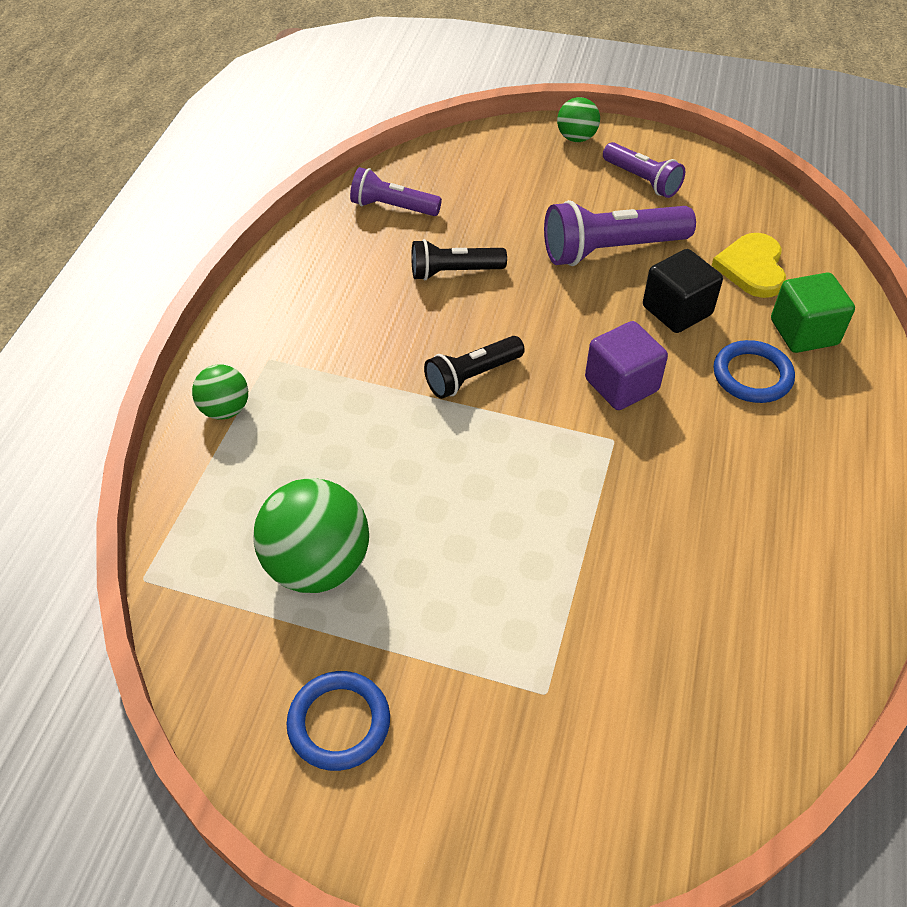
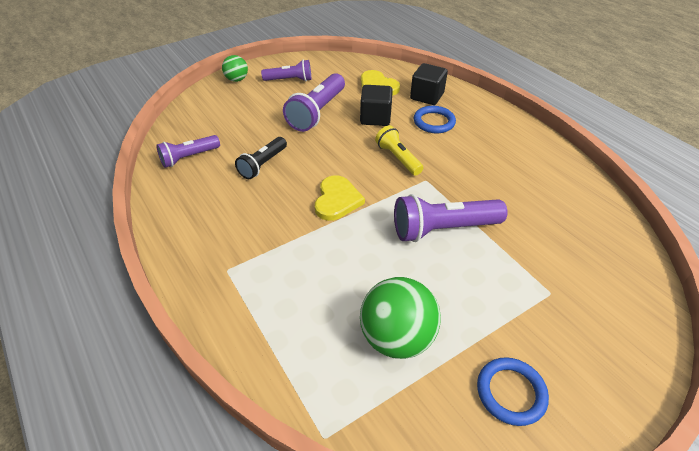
camera: 50 degrees left, 5 degrees down
green ball [192,365,248,420] -> none
black flashlight [424,336,525,399] -> yellow heart [315,175,365,221]
purple cube [585,321,668,410] -> yellow flashlight [375,126,423,176]
green cube [771,273,855,353] -> black cube [410,63,448,105]
none -> purple flashlight [394,194,508,242]

